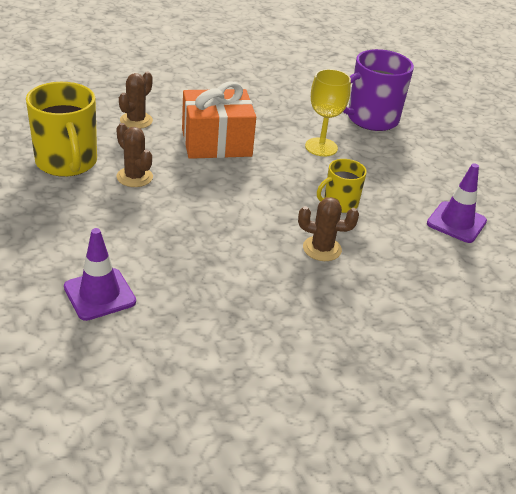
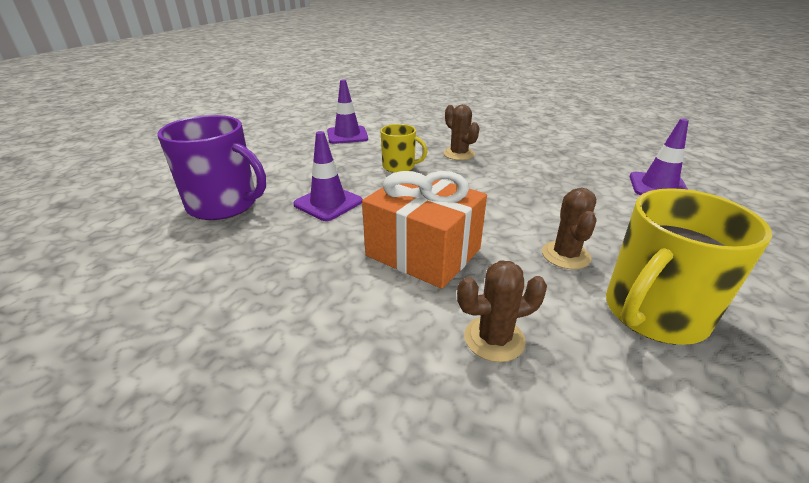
camera: 130 degrees left, 5 degrees down
yellow mug [26,82,97,177] -> yellow mug turned 150 degrees counterclockwise [606,188,772,345]
yellow goblet [305,69,351,156] -> purple traffic cone [293,131,362,221]

